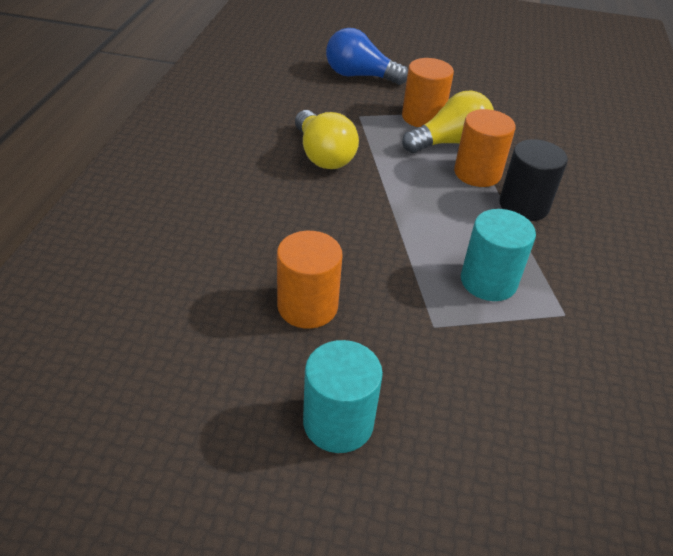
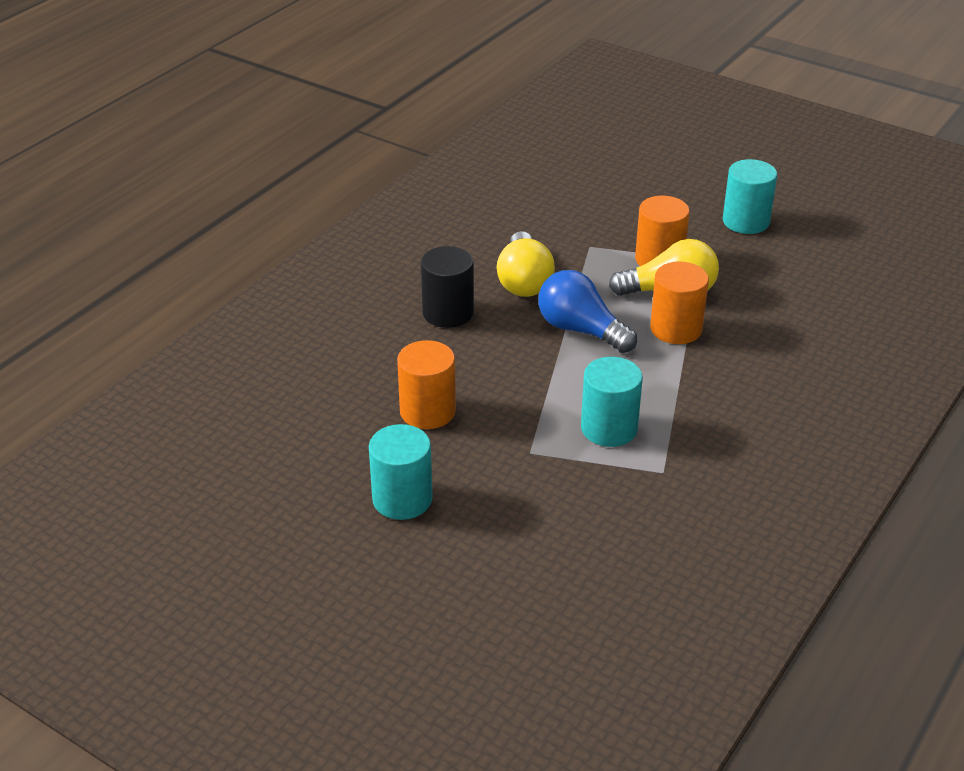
camera: 25 degrees right, 5 degrees down
blue light bulb [326,28,408,85] -> blue light bulb moved to [539,270,637,353]
black cylinder [499,139,568,221] -> black cylinder moved to [421,246,474,328]
none -> turquoise cylinder [723,159,777,234]

